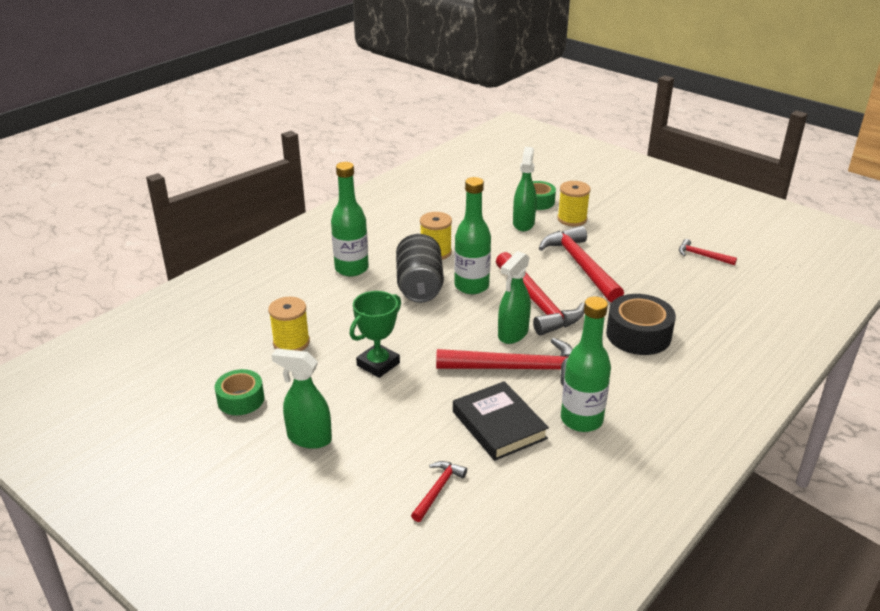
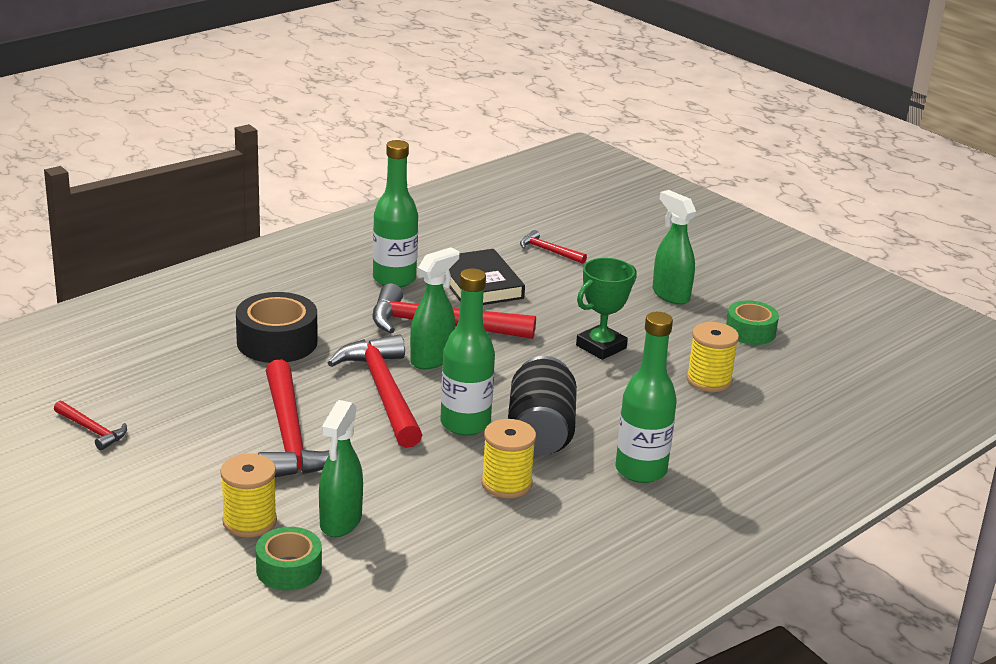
camera: 175 degrees left, 5 degrees down
green spray bottle [272,348,332,449] -> green spray bottle turned 150 degrees counterclockwise [653,190,696,304]
red hammer [411,461,467,522] -> red hammer turned 90 degrees clockwise [520,230,587,264]

